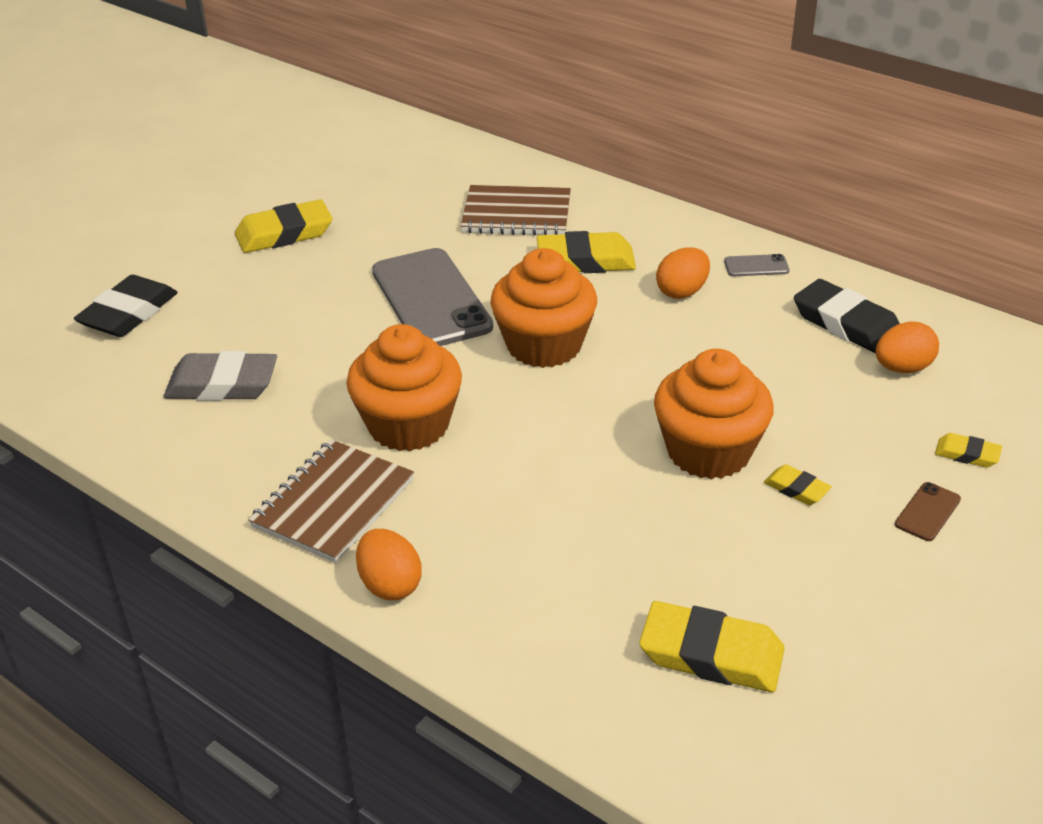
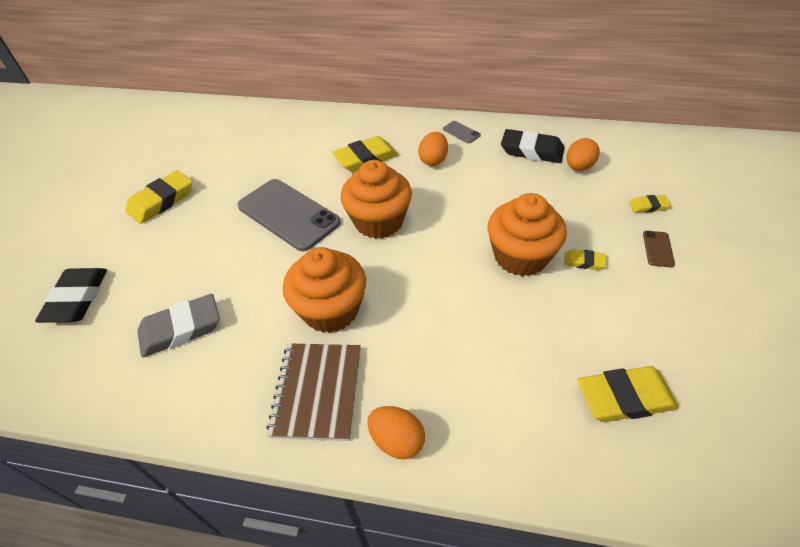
camera: 25 degrees left, 10 degrees up
brown notebook [461,185,571,235] -> none
grey phone [724,254,789,276] -> grey phone turned 75 degrees clockwise [443,121,481,143]

